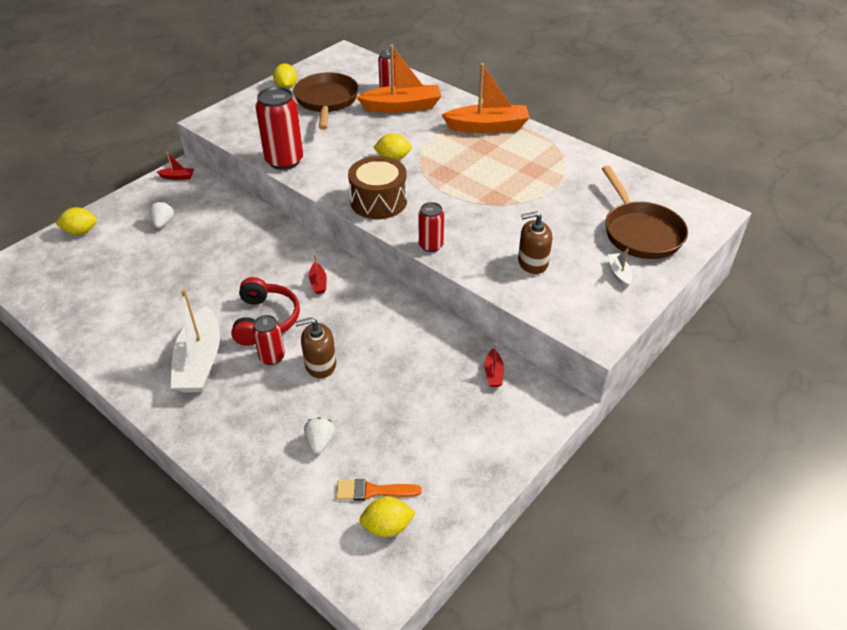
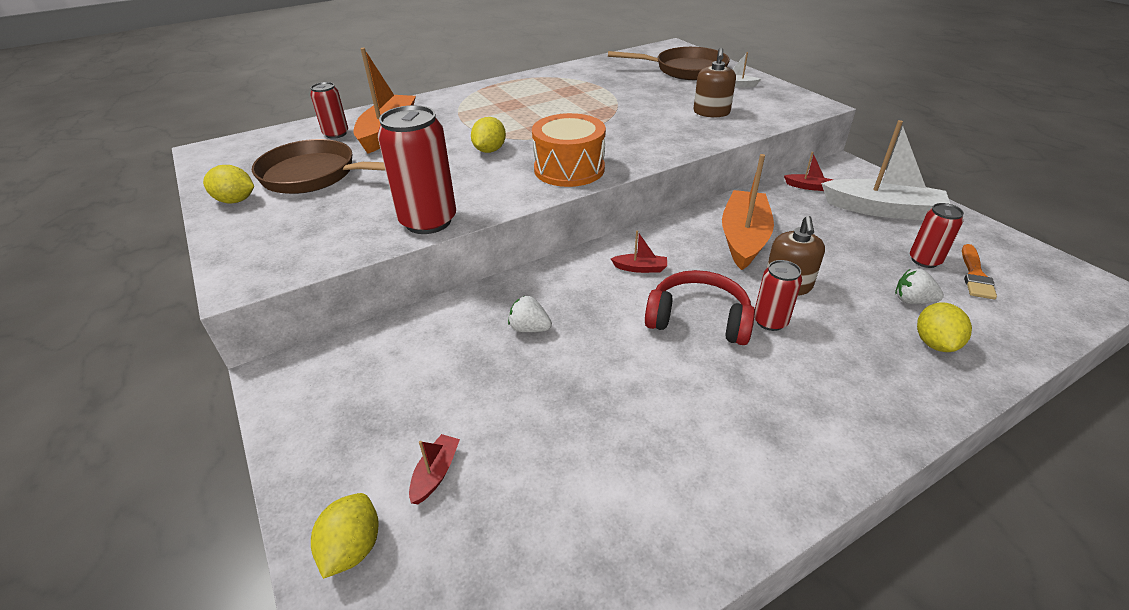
camera: 70 degrees left, 5 degrees down
white strawberry [150,201,174,228] -> white strawberry moved to [508,296,552,332]
red boat [157,152,194,180] -> red boat moved to [409,434,460,504]
white boat [171,289,220,393] -> white boat moved to [821,120,950,220]
brown drum [348,156,407,219] -> orange drum [532,113,606,187]
yellow lemon [359,497,416,537] -> yellow lemon moved to [917,302,972,352]
red can [419,202,444,252] -> red can moved to [910,203,964,268]
orange boat [442,63,530,133] -> orange boat moved to [722,154,774,270]

